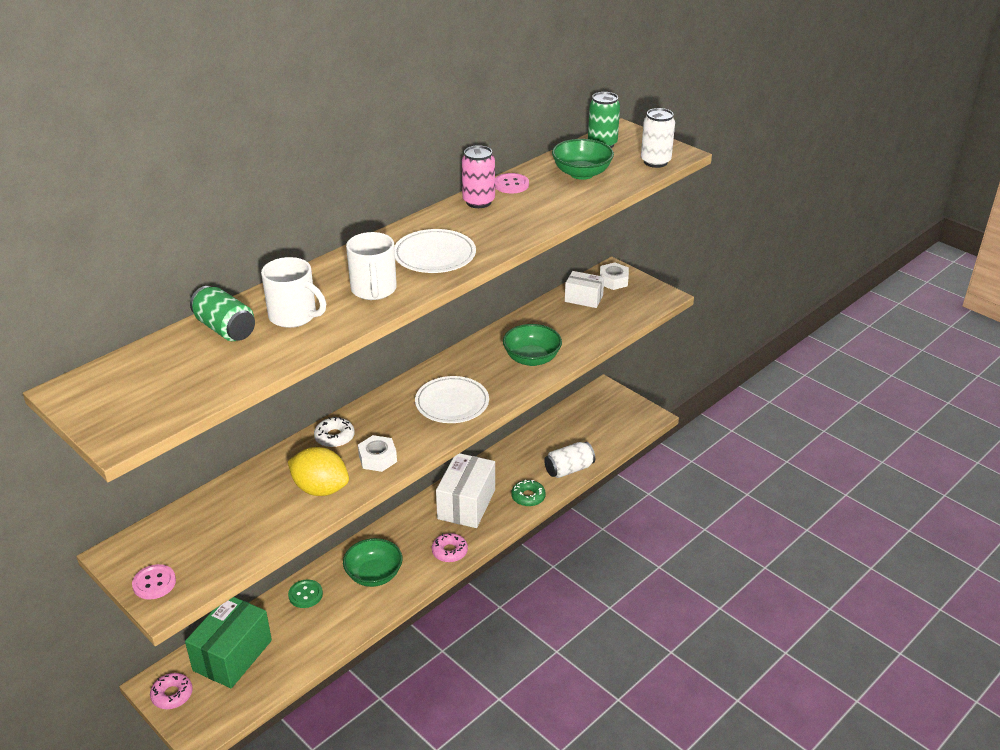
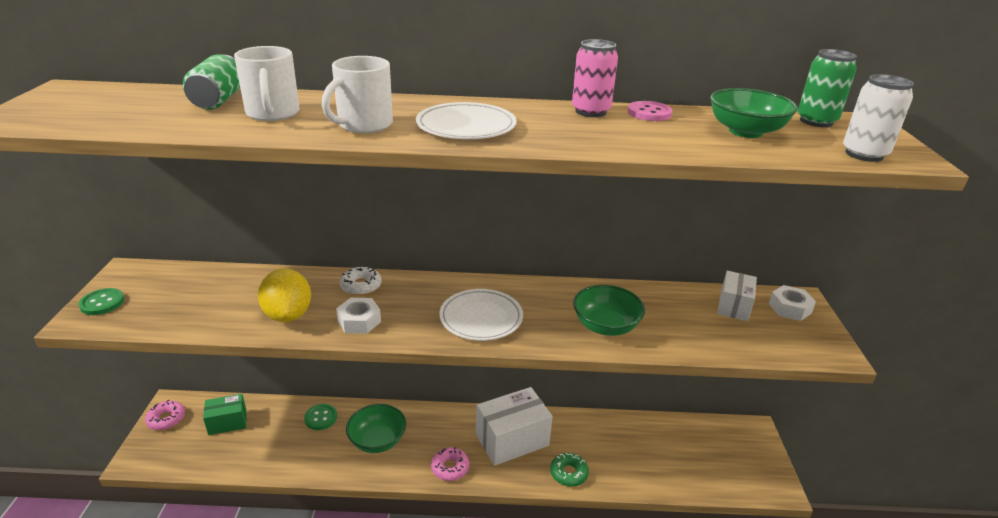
camera: 45 degrees right, 5 degrees down
pink button [132,564,176,600] -> green button [78,288,124,315]
green box [185,597,272,688] -> green box [203,394,247,435], size x0.58
white can [544,442,595,478] -> none
white box [565,271,604,308] -> white box turned 45 degrees clockwise [717,271,757,321]

